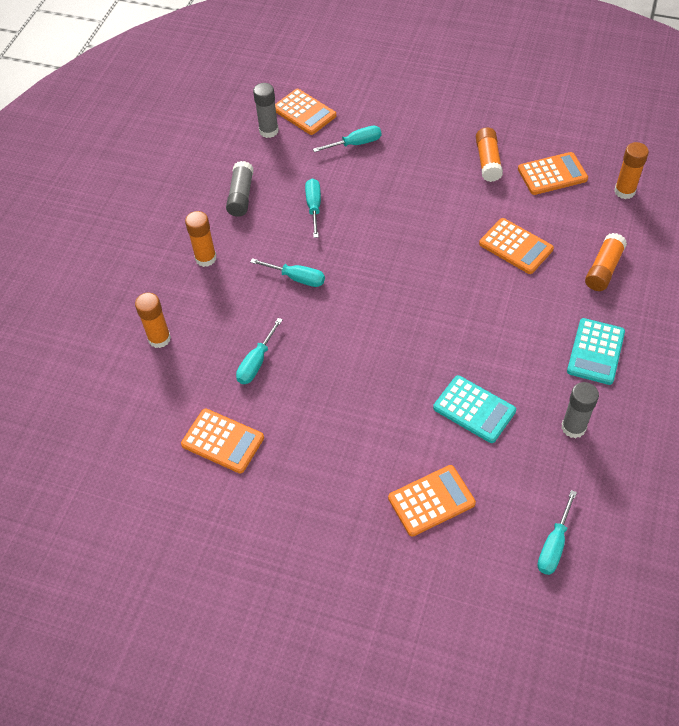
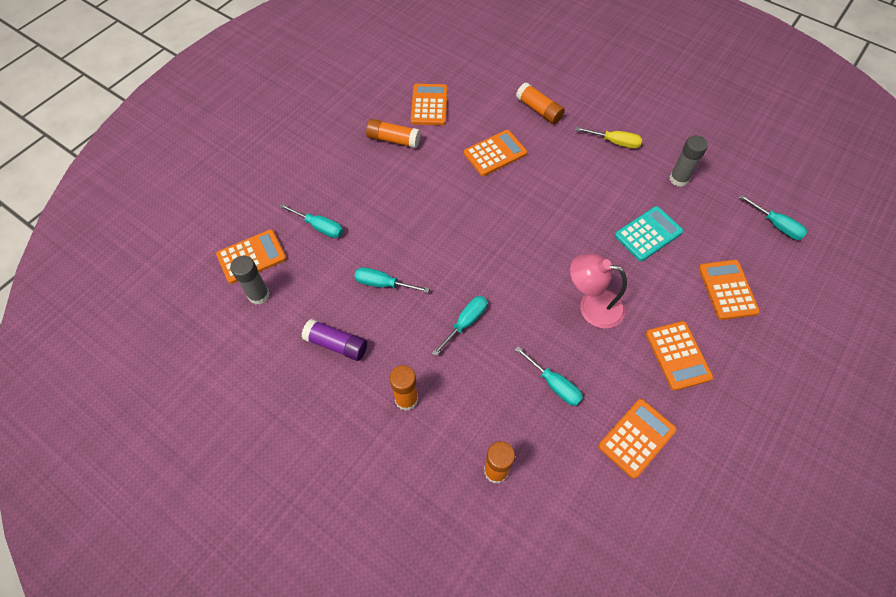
camera: 75 degrees left, 5 degrees up
grey glue stick [226,161,254,217] -> purple glue stick [302,319,367,361]
turquoise screwdriver [313,126,381,152] -> turquoise screwdriver turned 120 degrees clockwise [280,204,343,238]
turquoise calculator [567,318,625,385] -> yellow screwdriver [575,127,642,149]
orange glue stick [614,142,649,199] -> none
none -> pink lamp [570,254,627,329]
none -> orange calculator [646,321,713,391]

